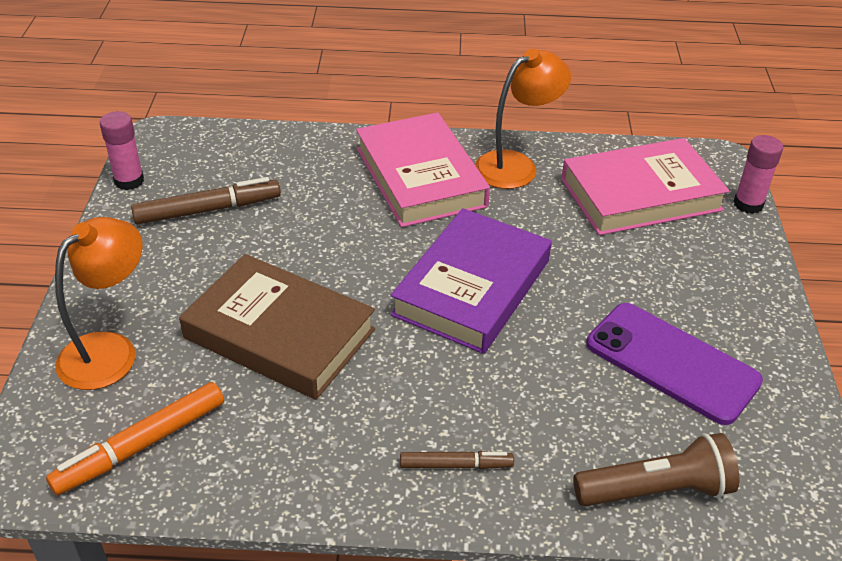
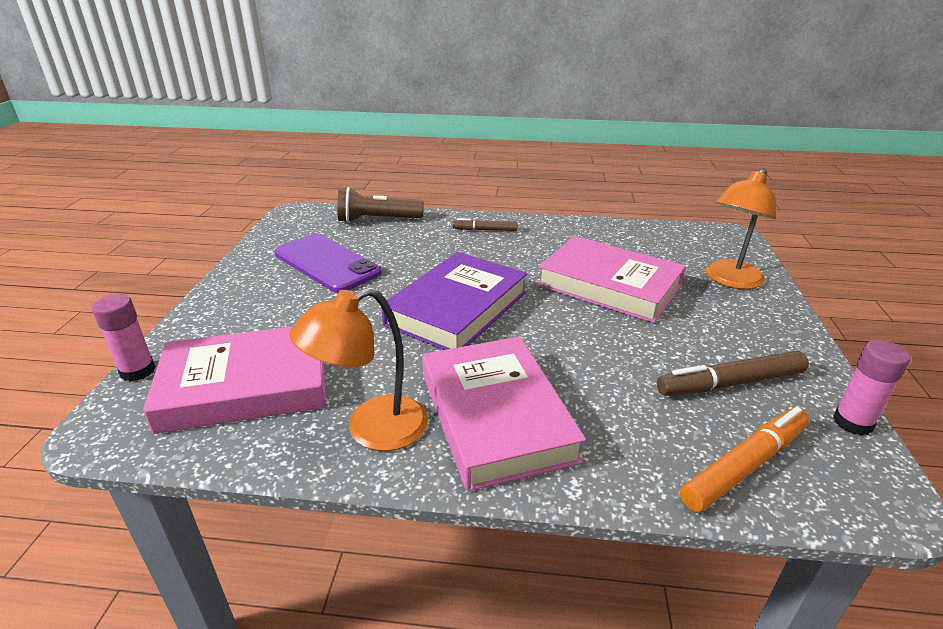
camera: 175 degrees left, 10 degrees down
orange marker [46,382,224,495] -> orange marker moved to [680,407,810,512]
brown book [179,254,375,400] -> pink book [537,236,686,323]

